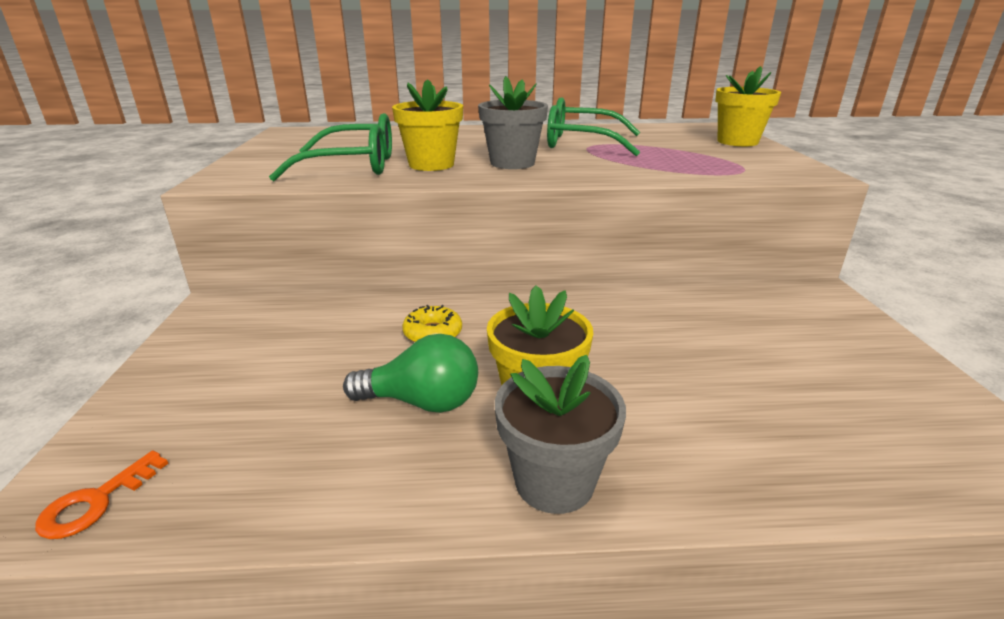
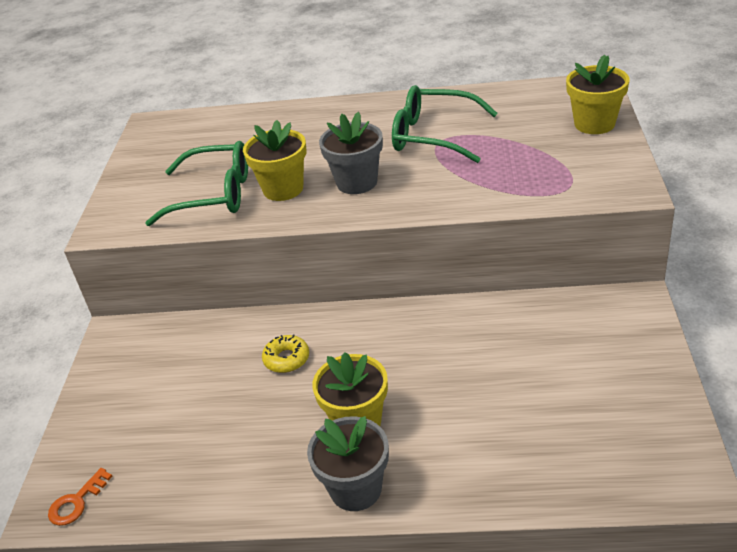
camera: 10 degrees right, 10 degrees up
green light bulb [343,334,478,413] -> none

